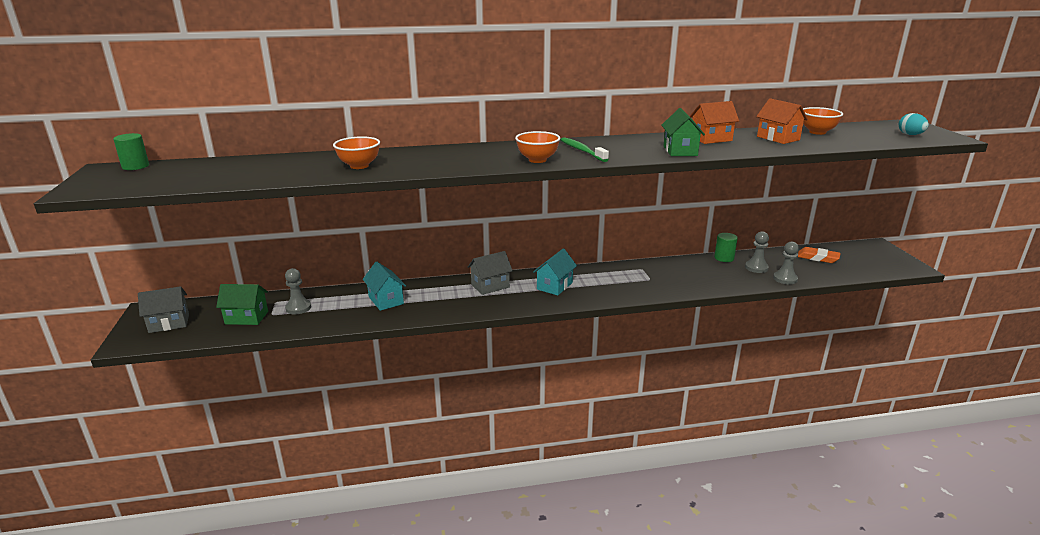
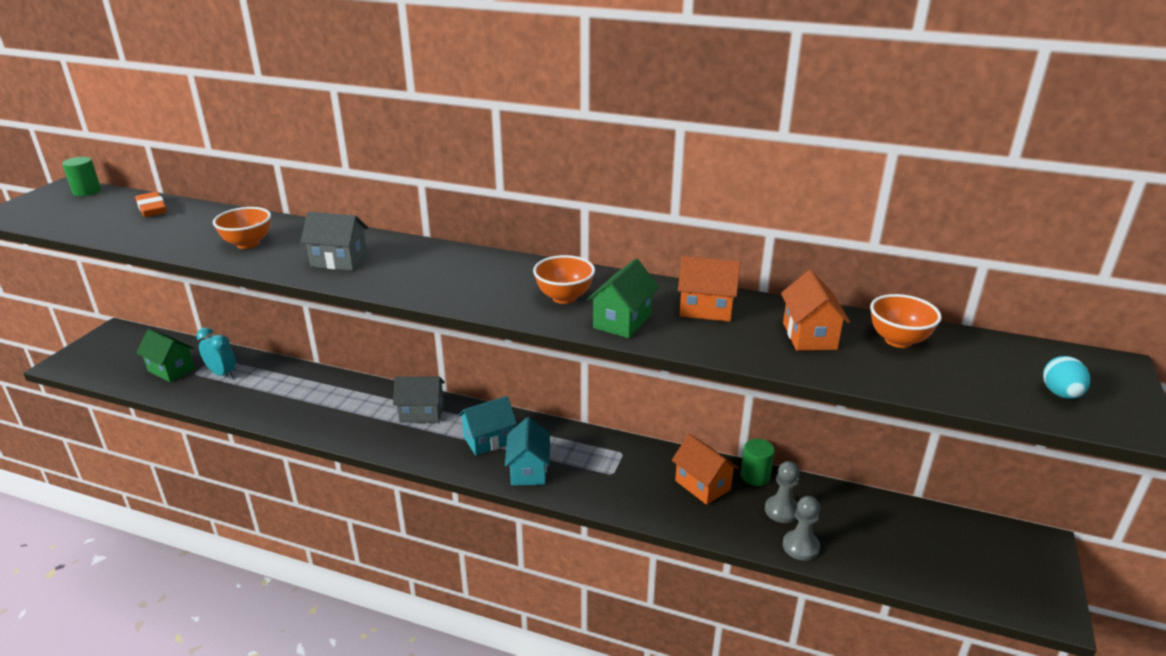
camera: 30 degrees right, 5 degrees up
grey house [138,286,189,333] -> grey house moved to [301,212,368,271]
grey pawn [285,268,311,314] -> turquoise clock [196,327,236,379]
turquoise house [363,261,406,311] -> turquoise house moved to [505,417,550,485]
orange bowl [515,131,560,163] -> orange bowl moved to [533,255,595,304]
green toothbrush [561,137,609,162] -> none
orange eraser [798,247,840,263] -> orange eraser moved to [135,192,167,217]
none -> orange house [672,434,739,505]

